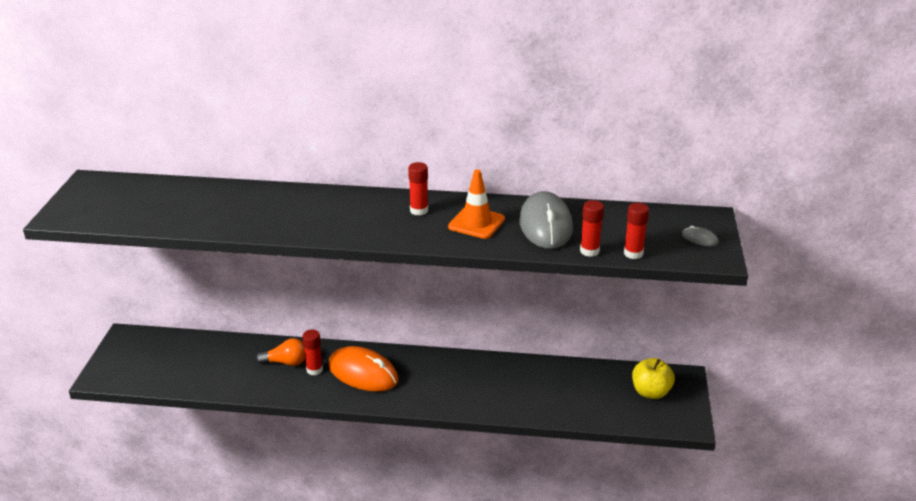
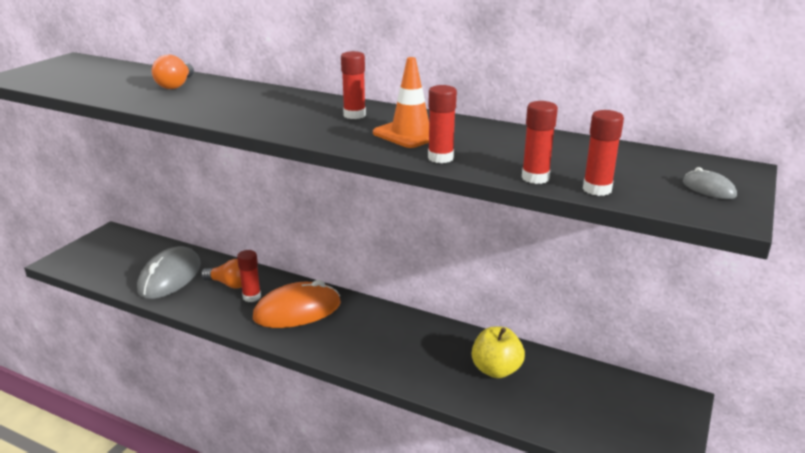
camera: 20 degrees right, 5 degrees down
orange mouse [329,346,398,392] -> orange mouse turned 75 degrees counterclockwise [253,280,341,328]
grey mouse [519,191,573,249] -> grey mouse moved to [137,246,201,299]
yellow apple [632,358,675,399] -> yellow apple moved to [472,327,525,378]
none -> orange light bulb [152,54,194,89]
none -> red glue stick [428,85,457,163]

